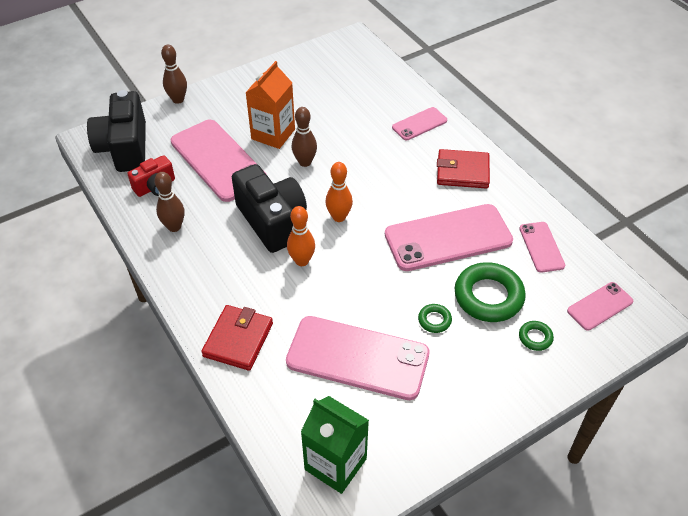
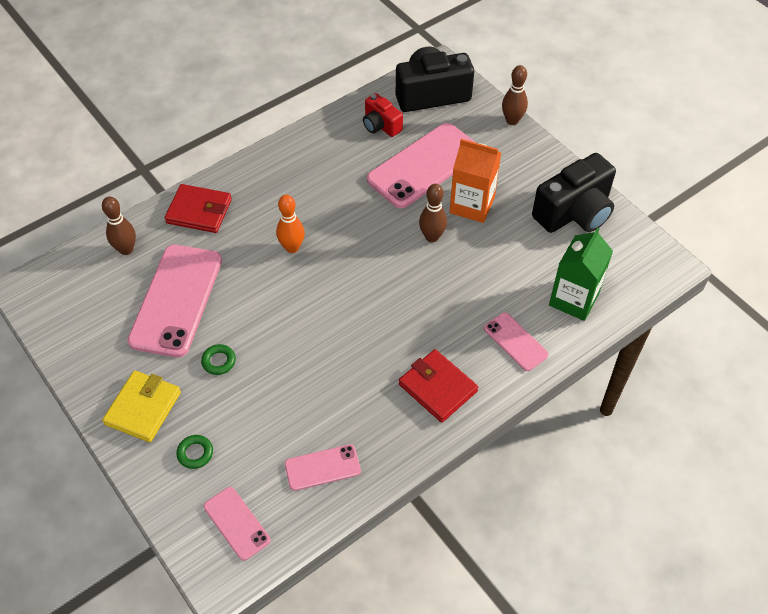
camera: 85 degrees right, 5 degrees up
brown bowling pin [154,172,185,232] -> brown bowling pin moved to [102,196,136,255]
black camera [232,164,307,253] -> black camera moved to [532,153,616,233]
green carton [301,396,369,494] -> green carton moved to [549,227,613,321]
orange bowling pin [325,162,353,222] -> none
pink phone [385,204,513,271] -> none
red wallet [437,149,490,189] -> red wallet turned 45 degrees counterclockwise [399,349,478,423]
green ring [455,262,526,322] -> none
none -> yellow wallet [102,371,181,442]

